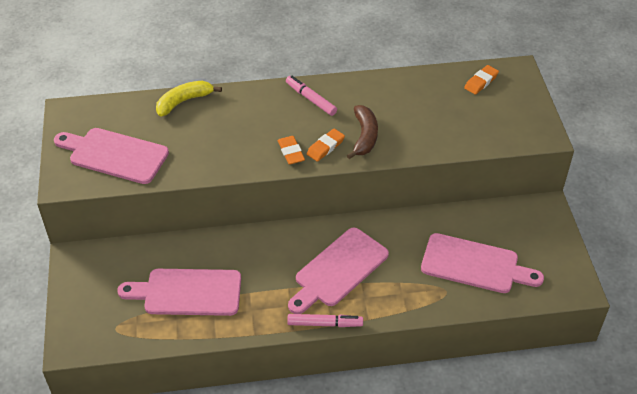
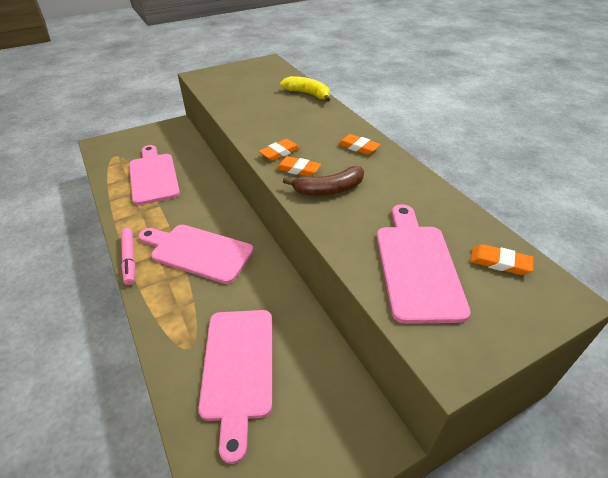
camera: 70 degrees right, 5 degrees down
pink cutting board [54,128,169,184] -> pink cutting board moved to [377,204,471,324]
pink marker [286,76,337,116] -> orange eraser [338,134,381,155]

